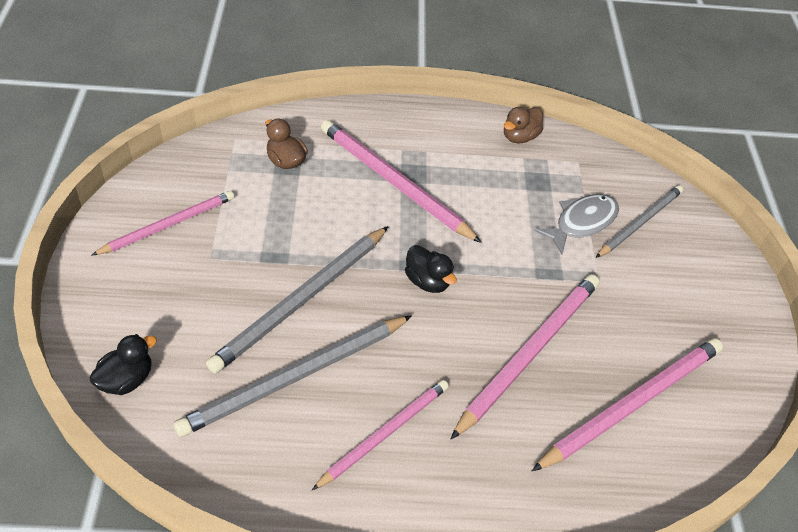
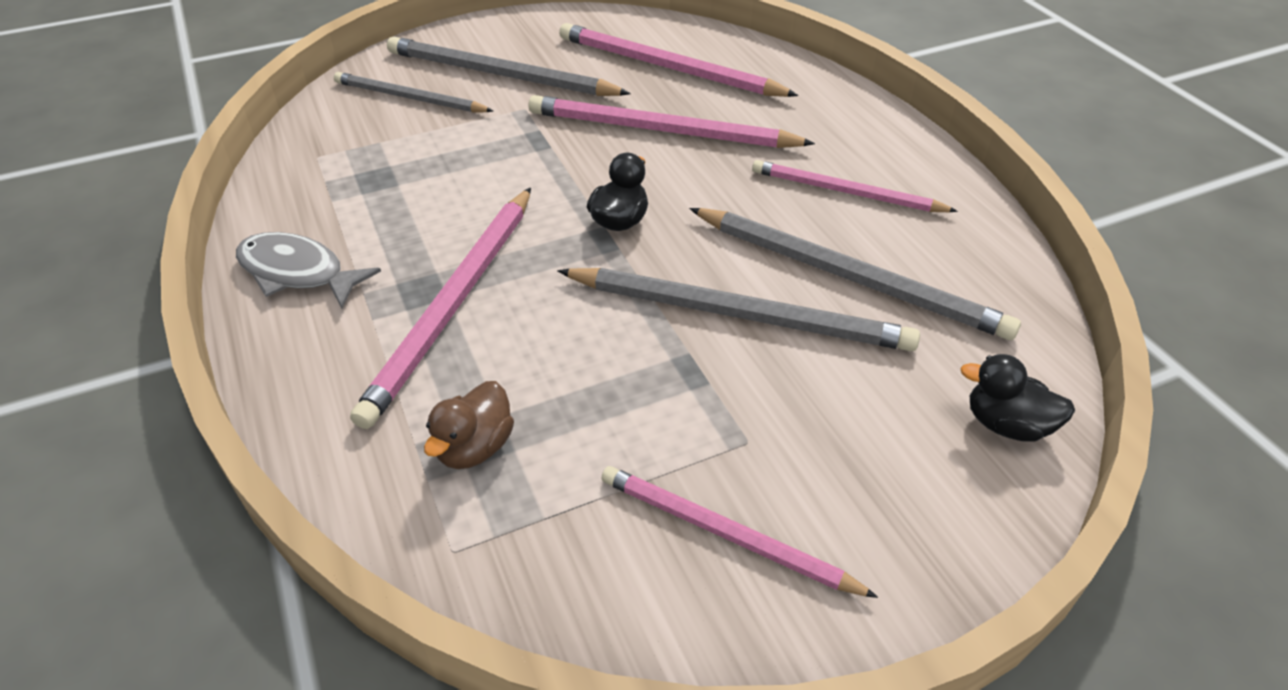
camera: 110 degrees left, 5 degrees down
brown duck [504,107,543,143] -> none
grey fish [534,194,619,255] -> grey fish moved to [236,232,381,308]
none -> grey pencil [387,37,631,96]

